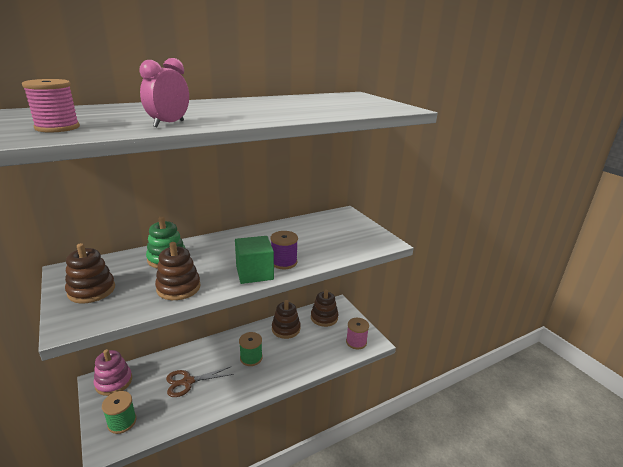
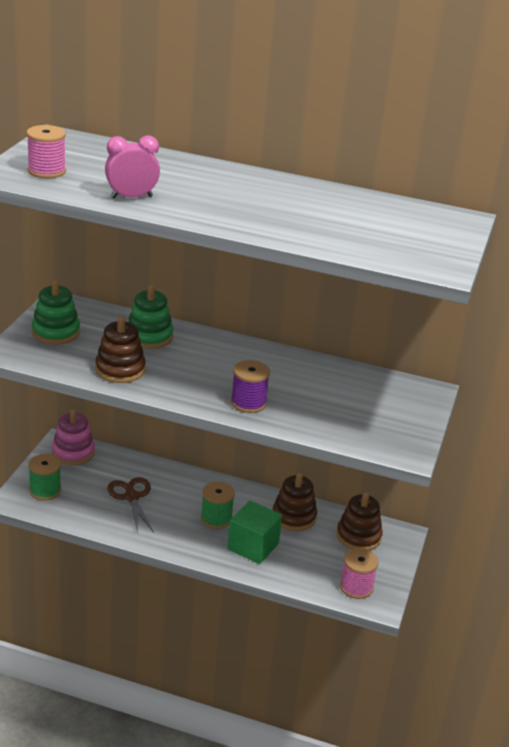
camera: 45 degrees right, 5 degrees up
brown stacking toy [65,243,115,303] -> green stacking toy [32,280,80,345]
brown scissors [166,366,234,397] -> brown scissors turned 45 degrees clockwise [107,477,154,533]
green cube [235,236,274,284] -> green cube moved to [227,500,282,564]

